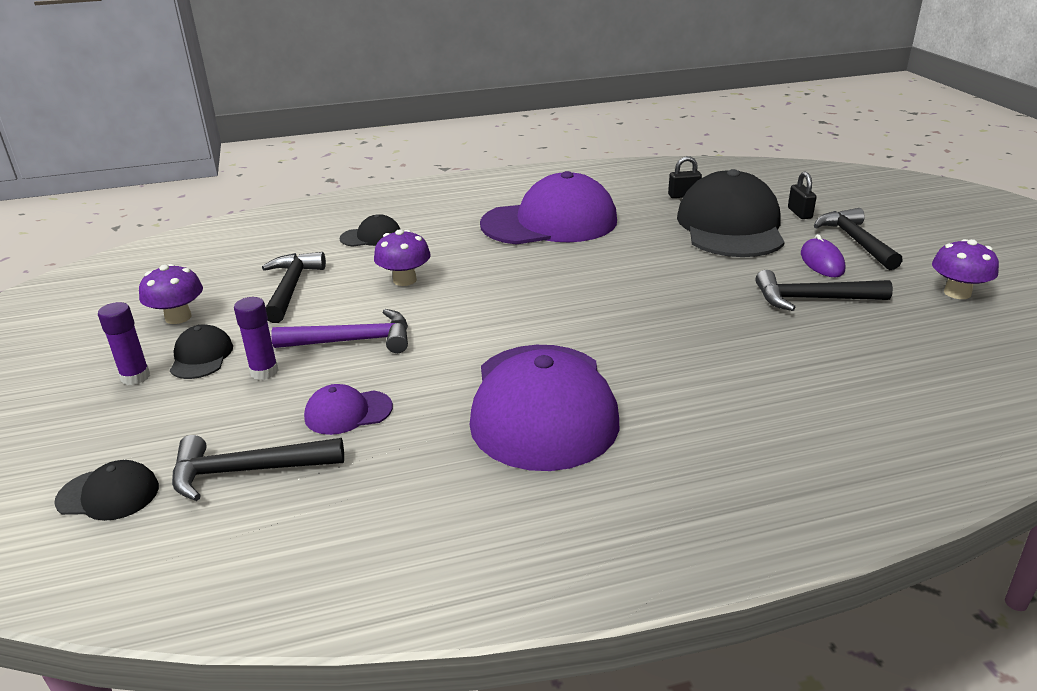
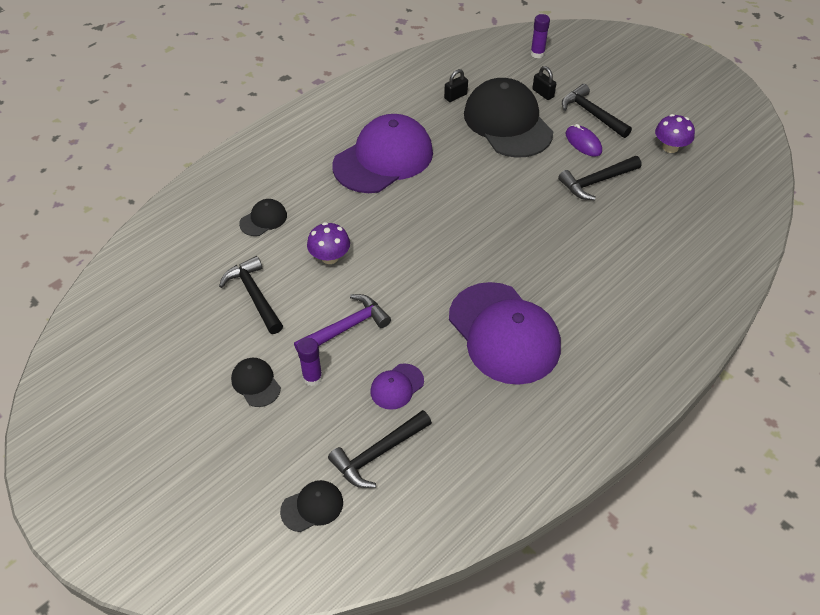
camera: 30 degrees left, 20 degrees up
purple glue stick [98,302,150,385] -> purple glue stick moved to [530,14,550,58]
purple mushroom [139,264,203,324] -> none

